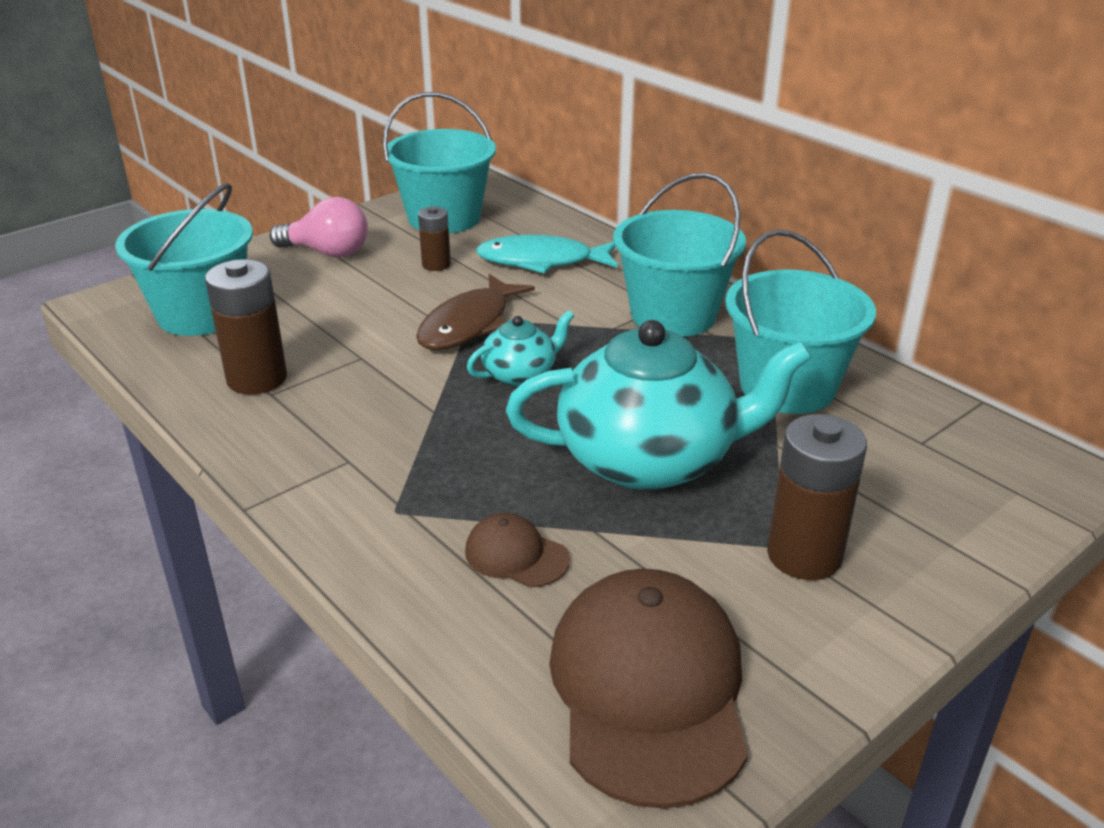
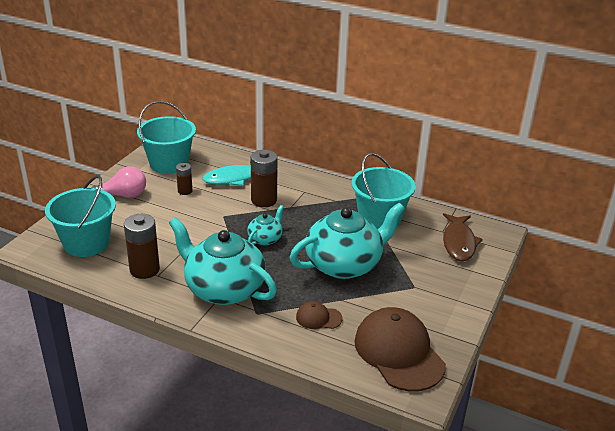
camera: 25 degrees left, 0 degrees up
brown fish [416,274,535,350] -> brown fish moved to [443,213,483,261]
turquoise bucket [613,173,746,337] -> none
brown battery [767,414,867,580] -> brown battery moved to [251,150,278,207]
none -> turquoise teapot [169,217,277,305]

